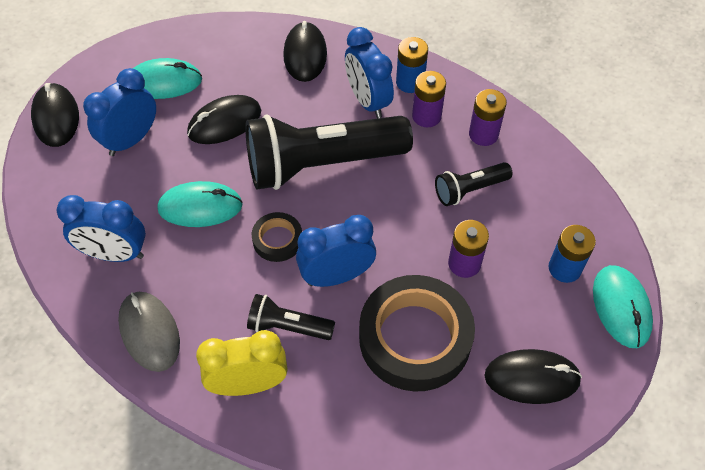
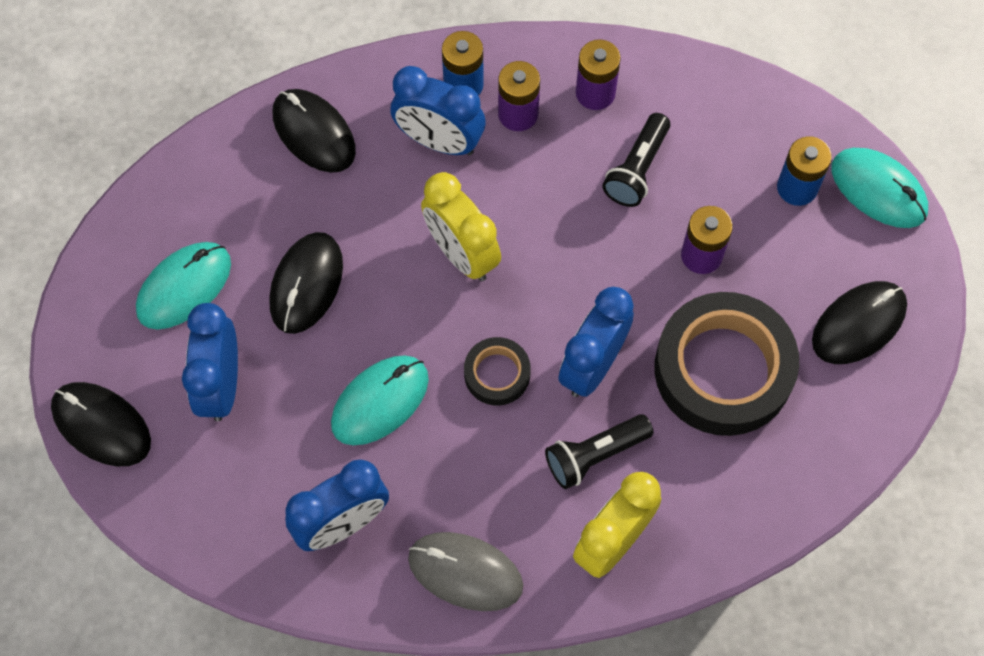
camera: 40 degrees left, 10 degrees up
black flashlight [245,114,413,190] -> yellow clock [421,172,501,281]

